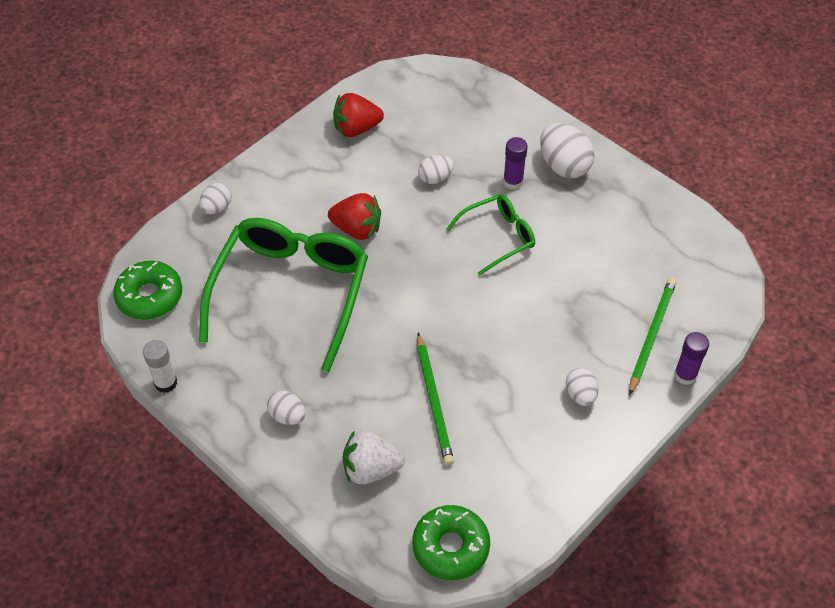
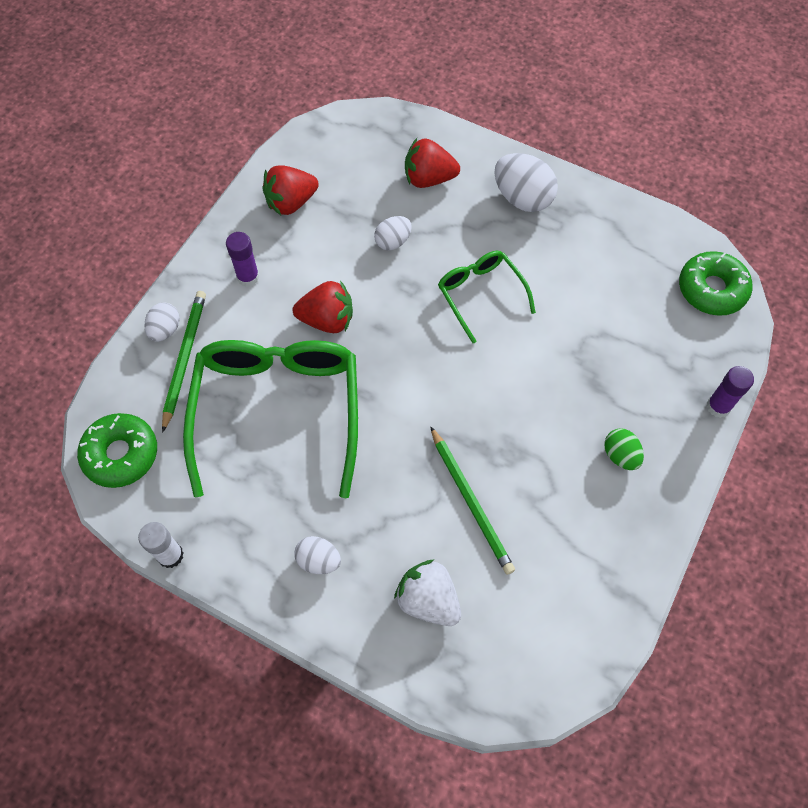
camera: 15 degrees left, 10 degrees up
white strawberry [342,430,405,484] -> white strawberry turned 60 degrees clockwise [394,559,461,626]
green donut [412,505,490,580] -> green donut moved to [679,251,752,316]
green glasses [446,194,535,275] -> green glasses turned 75 degrees counterclockwise [438,251,536,343]
purple glue stick [503,137,528,190] -> purple glue stick moved to [226,232,259,287]
white egg [566,368,598,406] -> green egg [604,428,644,470]
green pencil [629,278,676,396] -> green pencil moved to [162,291,206,433]
none -> red strawberry [405,138,460,188]

